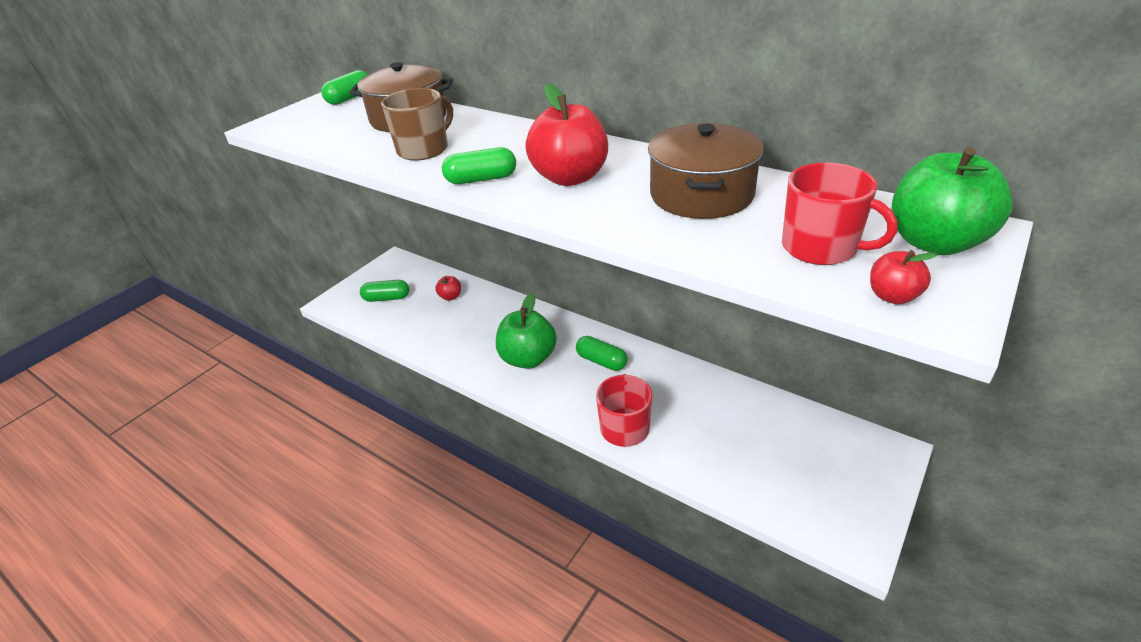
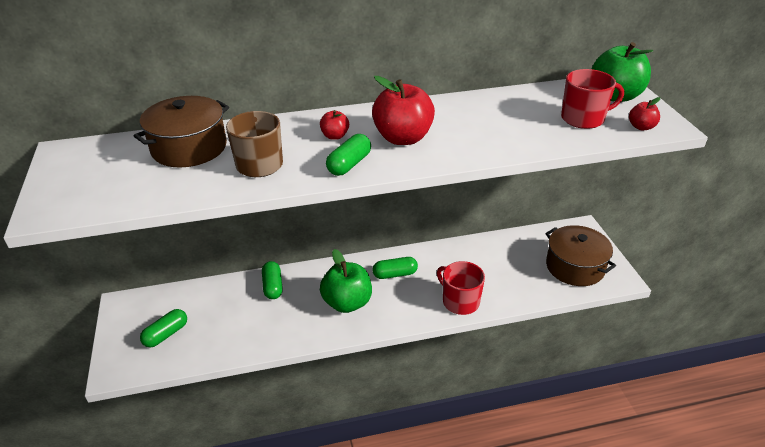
camera: 50 degrees left, 0 degrees up
green capsule [321,70,368,105] -> green capsule moved to [262,261,283,299]
red apple [435,276,461,301] -> red apple moved to [320,110,349,140]
brown pot [648,123,764,219] -> brown pot moved to [545,225,616,286]

